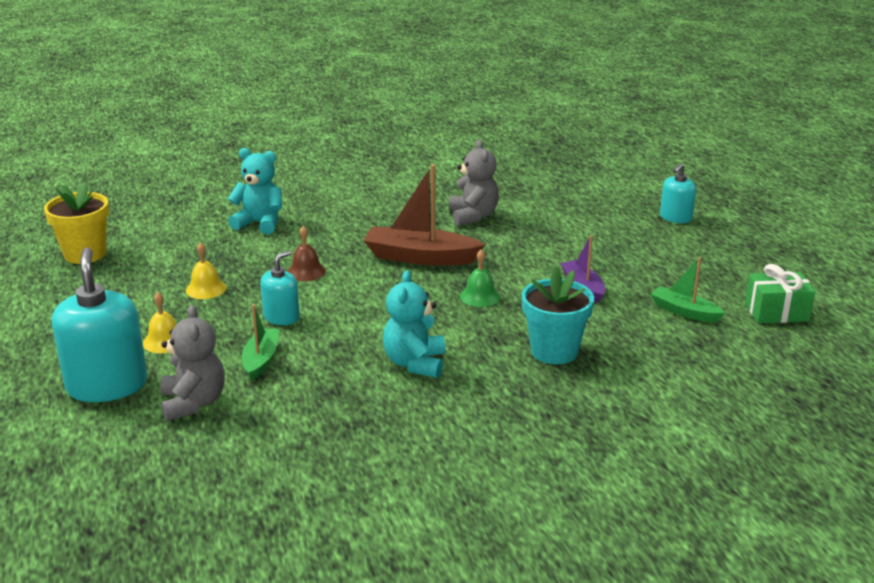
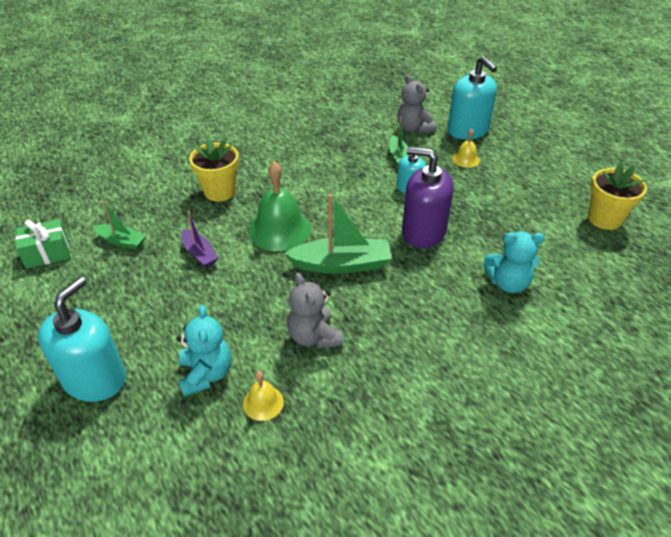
camera: 165 degrees right, 15 degrees up
yellow bell [186,242,226,299] -> yellow bell moved to [243,371,284,421]
brown bell [287,226,326,281] -> purple soap dispenser [402,147,453,248]
brown boat [364,164,485,266] -> green boat [284,194,392,274]
turquoise teddy bear [383,270,445,378] -> turquoise teddy bear moved to [177,305,231,397]
green bell [460,250,500,307] -> green bell [248,161,311,251], size x2.01
turquoise flower pot [522,267,594,364] -> yellow flower pot [189,137,239,202]
turquoise soap dispenser [660,163,696,223] -> turquoise soap dispenser [38,277,126,402], size x1.83

